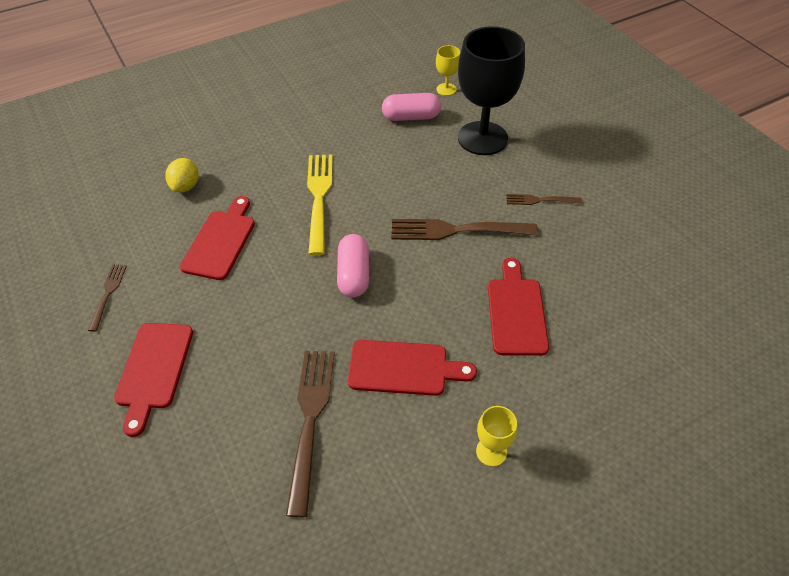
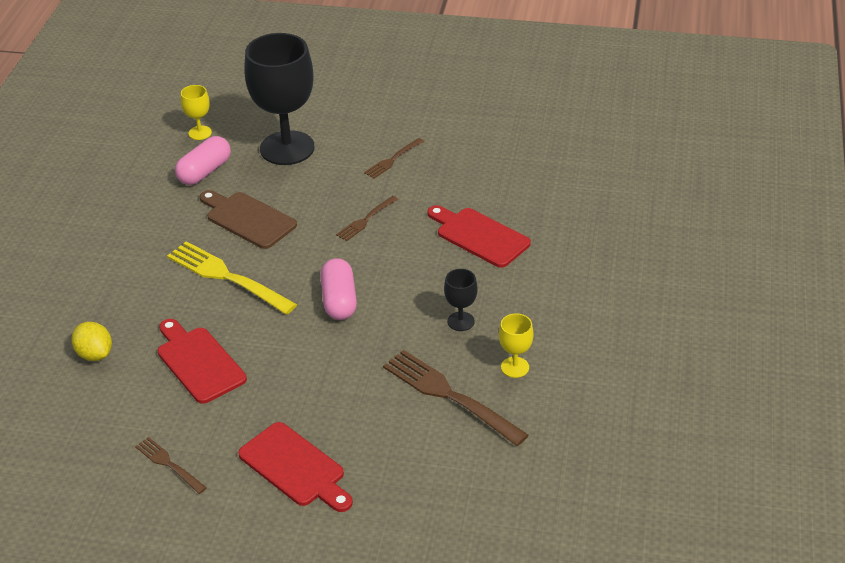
camera: 50 degrees left, 10 degrees down
pink capsule [337,234,369,298] -> pink capsule turned 45 degrees clockwise [320,258,357,320]
red cutting board [348,340,477,396] -> black goblet [444,269,477,331]
brown fork [391,219,538,240] -> brown fork [336,196,398,241], size x0.53
yellow goblet [476,406,517,467] -> yellow goblet moved to [499,313,534,378]
none -> brown cutting board [200,190,297,249]

